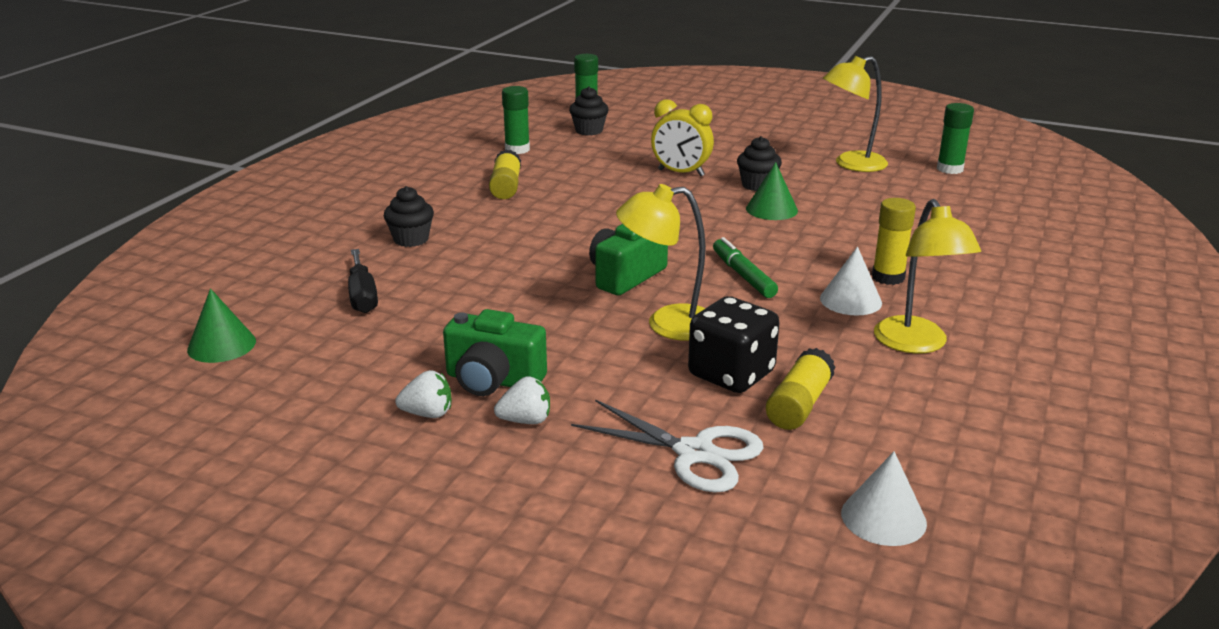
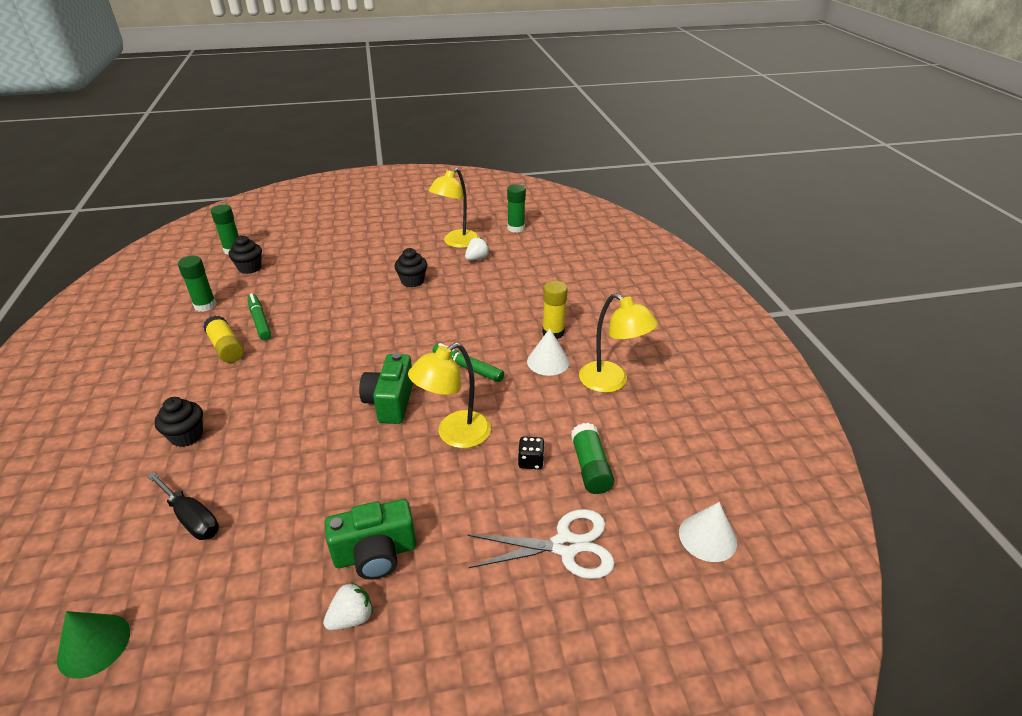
camera: 35 degrees left, 10 degrees up
white strawberry [494,377,550,424] -> white strawberry moved to [465,238,489,261]
yellow clock [651,99,714,176] -> none
black dice [688,296,780,393] -> black dice [518,436,545,469], size x0.48
green cone [746,162,798,220] -> none
yellow glue stick [766,348,836,430] -> green glue stick [571,423,614,494]
none -> green marker [247,293,271,340]

